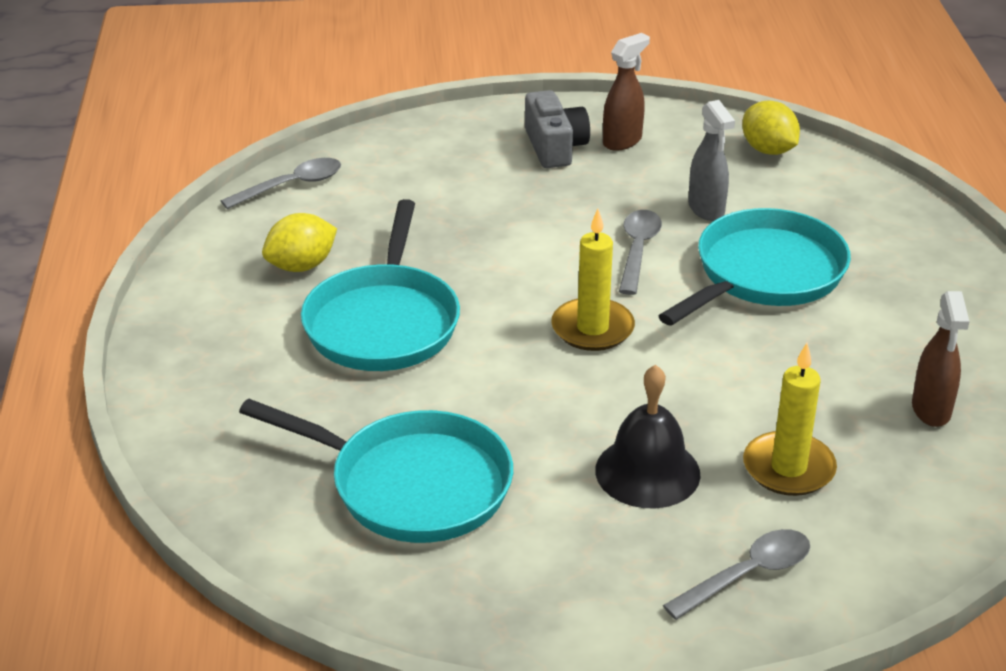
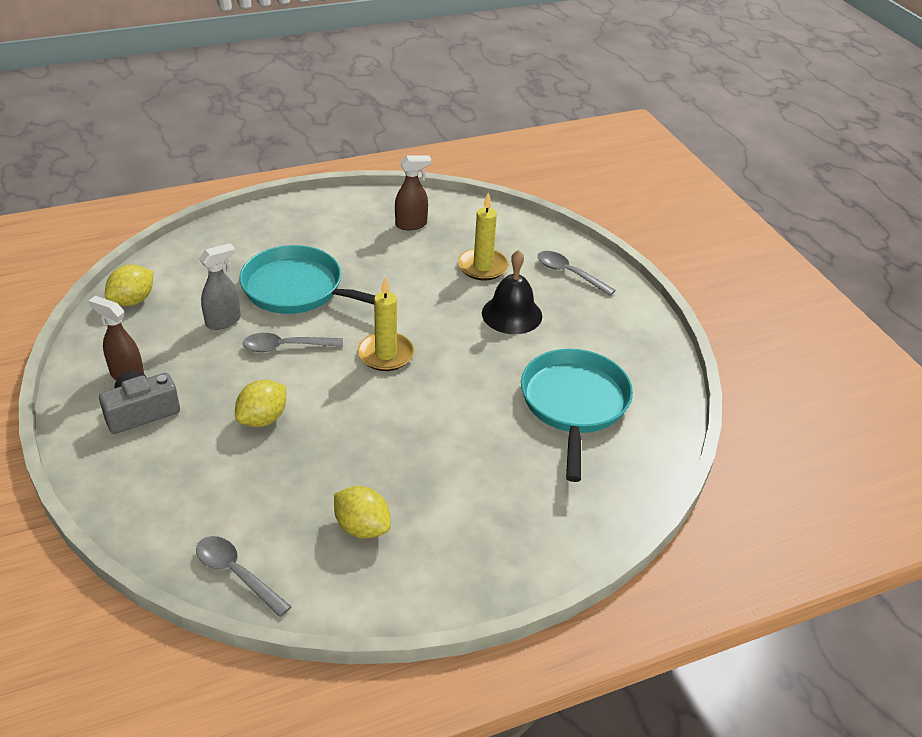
camera: 110 degrees left, 5 degrees up
turquoise pan [301,199,460,371] -> none
none -> yellow lemon [235,380,286,427]

